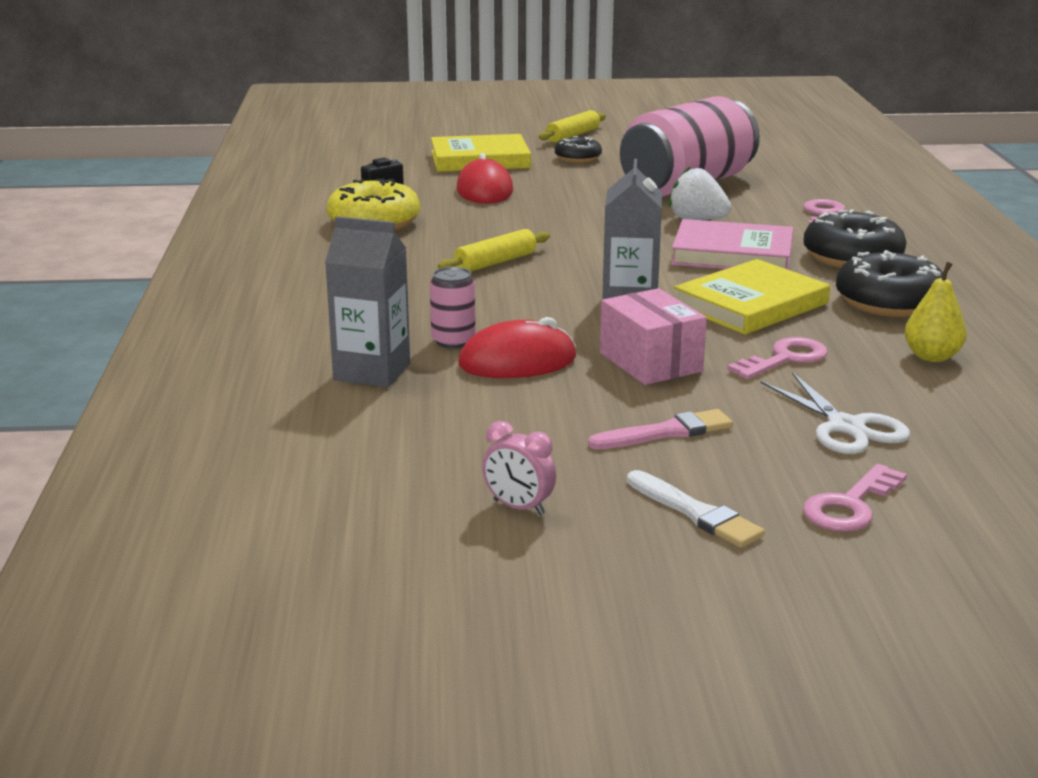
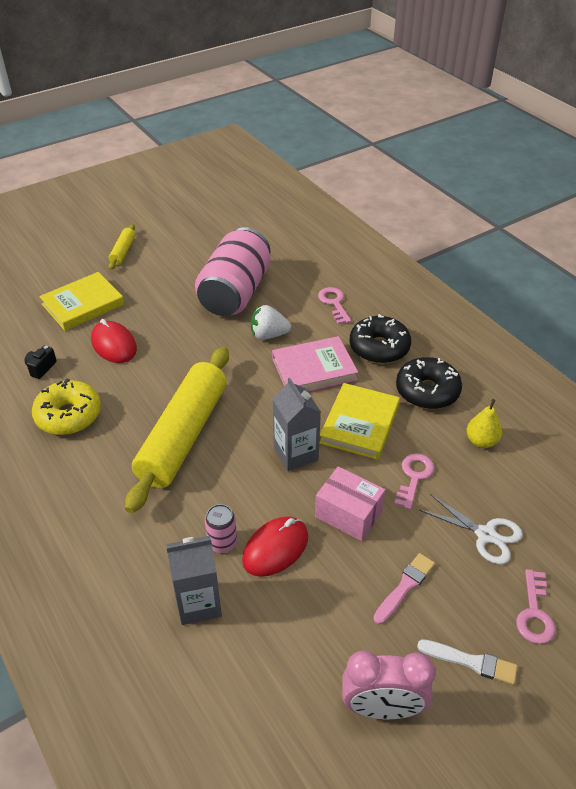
camera: 30 degrees left, 20 degrees up
yellow rolling pin [438,229,550,271] -> yellow rolling pin [125,347,229,513], size x2.32
pink clock [482,421,556,515] -> pink clock [342,650,436,719], size x1.86
black donut [555,136,602,163] -> none

